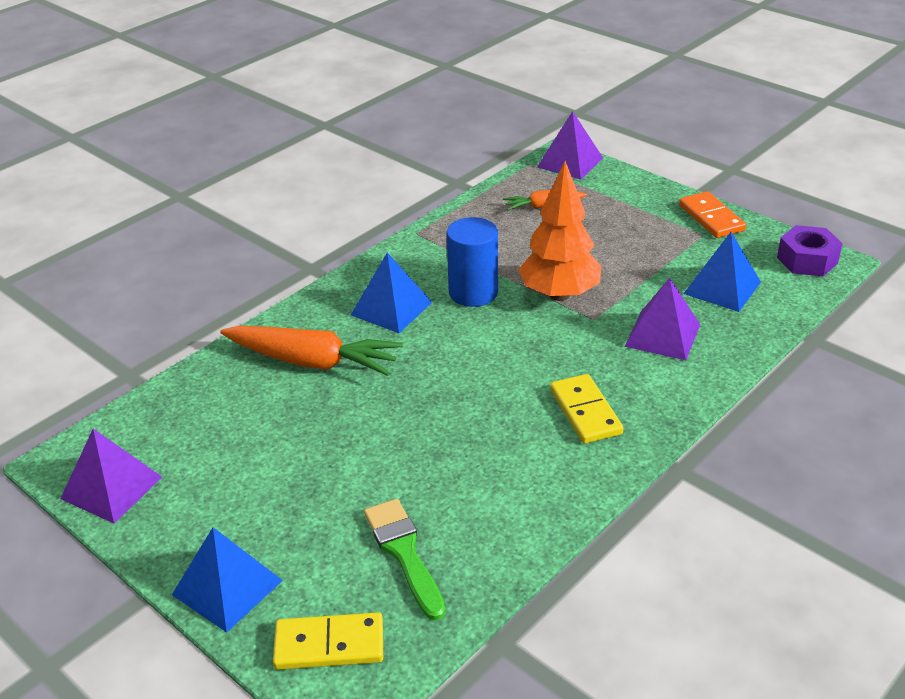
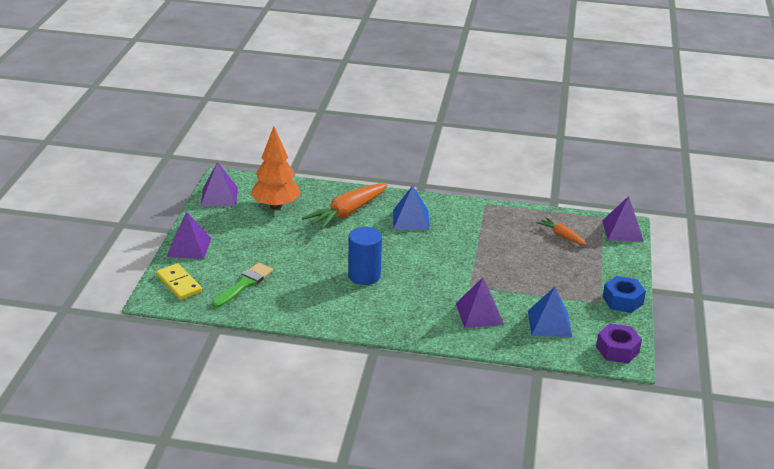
camera: 55 degrees right, 5 degrees down
blue pyramid [172,527,283,633] -> purple pyramid [167,212,211,259]
orange carrot [220,326,403,376] -> orange carrot turned 60 degrees clockwise [302,183,387,230]
blue cylinder [447,217,498,307] -> blue cylinder moved to [348,227,382,285]
orange tree [518,161,601,301] -> orange tree moved to [251,126,301,210]
yellow domino [550,374,623,443] -> none
orange domino [679,191,746,238] -> blue nut [603,276,646,313]

